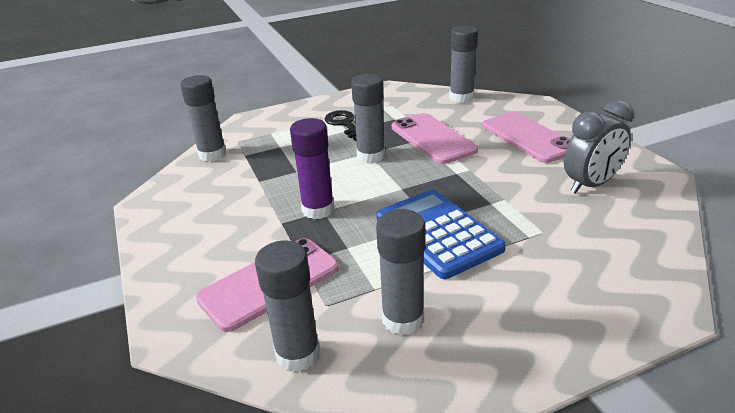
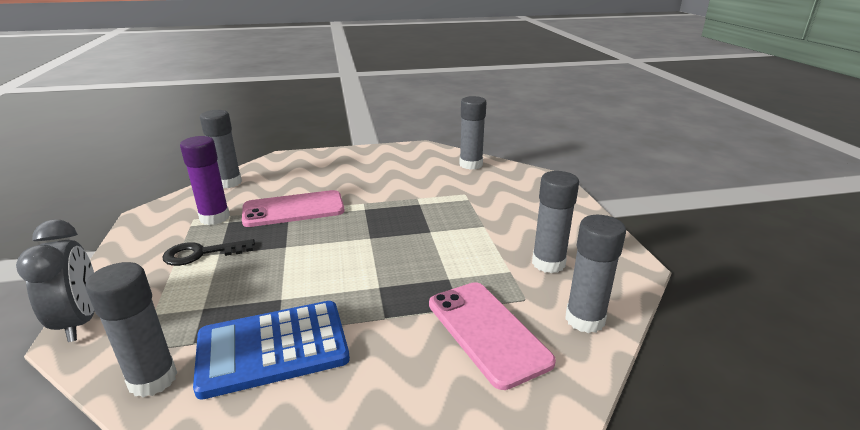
camera: 80 degrees left, 5 degrees down
purple glue stick [290,118,334,219] -> purple glue stick moved to [180,136,230,225]
grey glue stick [351,74,385,163] -> grey glue stick moved to [459,96,486,170]
blue calculator [376,190,506,279] -> blue calculator moved to [193,301,350,400]
pink phone [482,112,570,163] -> none
grey clock [564,100,634,194] -> grey clock moved to [16,220,94,342]

